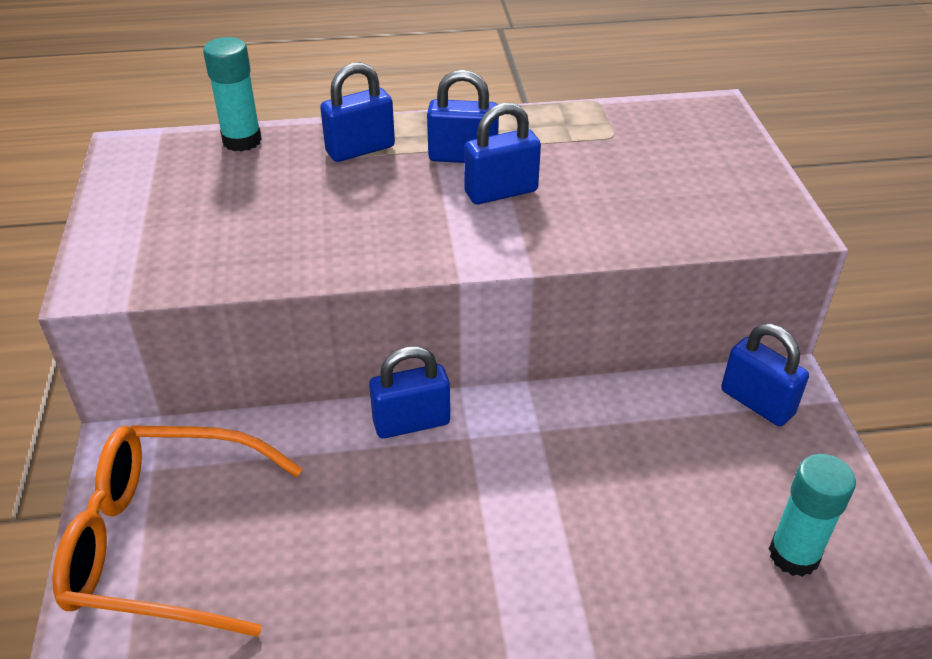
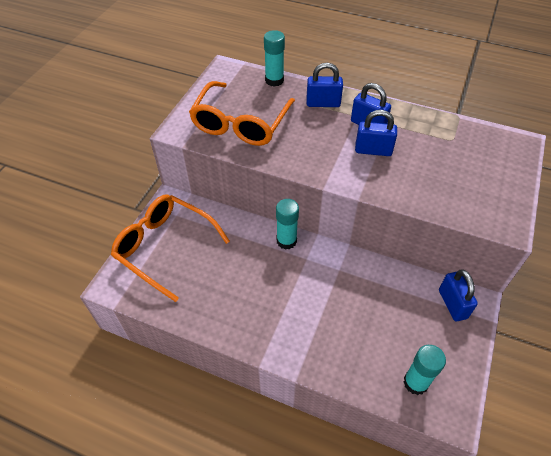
camera: 30 degrees right, 10 degrees up
blue padlock [369,346,450,439] -> turquoise glue stick [276,199,299,250]
none -> orange glasses [189,81,295,146]

